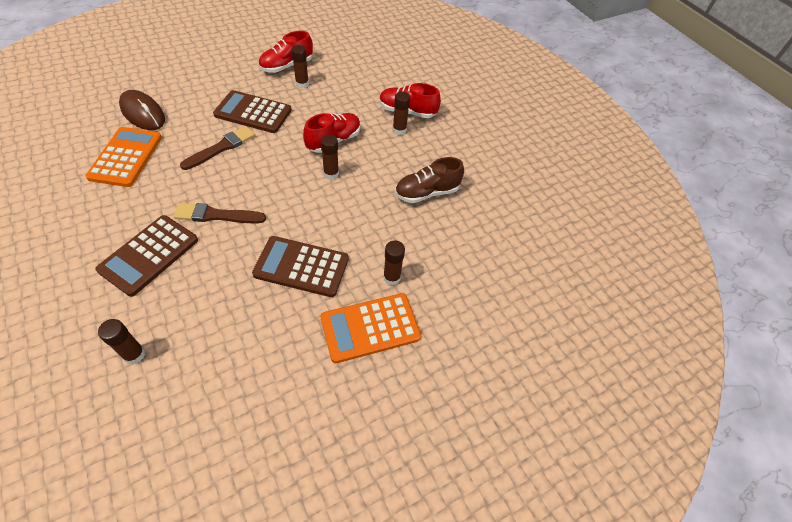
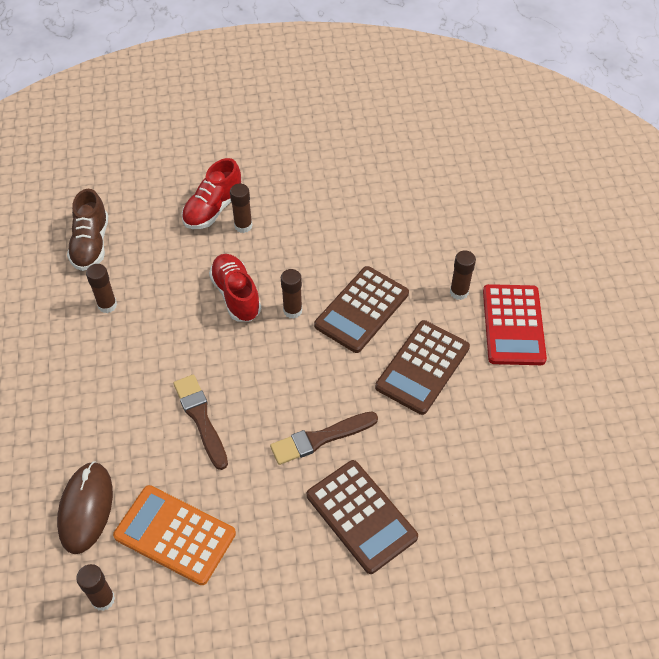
camera: 65 degrees left, 0 degrees up
brown glue stick [98,319,145,364] -> brown glue stick moved to [76,564,115,611]
brown mouse [119,90,165,130] -> brown mouse turned 60 degrees counterclockwise [57,462,113,554]
brown brush [173,203,266,223] -> brown brush turned 45 degrees clockwise [270,412,378,465]
brown calculator [213,90,292,133] -> brown calculator moved to [314,266,409,353]
red shoe [259,31,313,73] -> none
orange calculator [321,293,421,363] -> red calculator [483,284,547,365]
brown shoe [395,157,464,203] -> brown shoe moved to [67,189,108,271]

